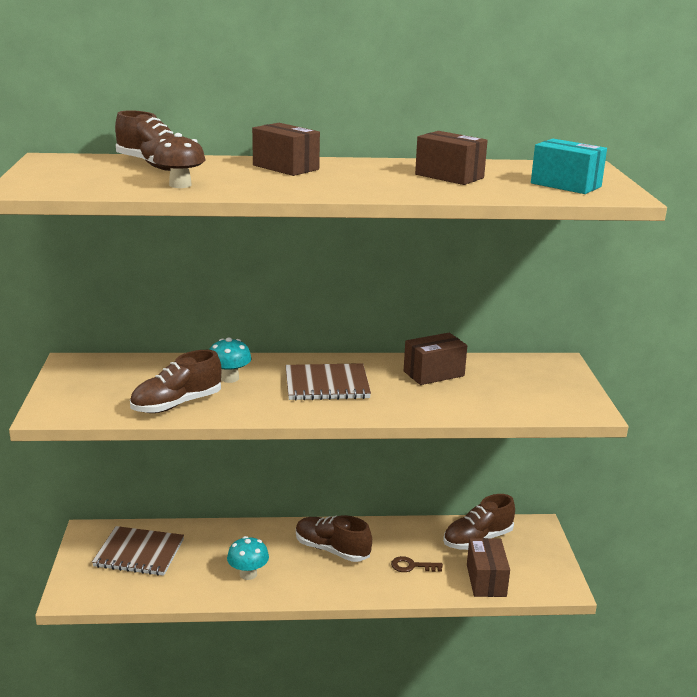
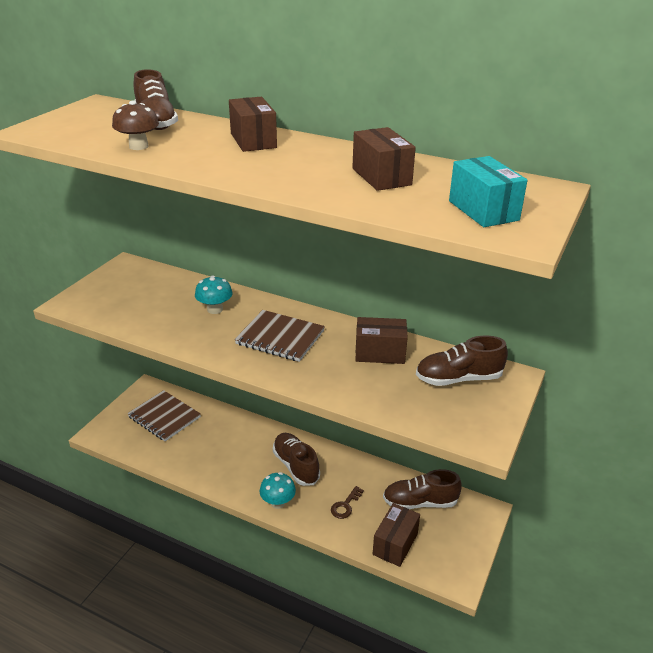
camera: 30 degrees right, 10 degrees up
brown shoe [130,350,222,413] -> brown shoe moved to [416,336,508,386]
turquoise mushroom [227,536,269,580] -> turquoise mushroom moved to [260,472,296,509]
brown key [391,556,443,572] -> brown key turned 90 degrees counterclockwise [331,486,364,519]

